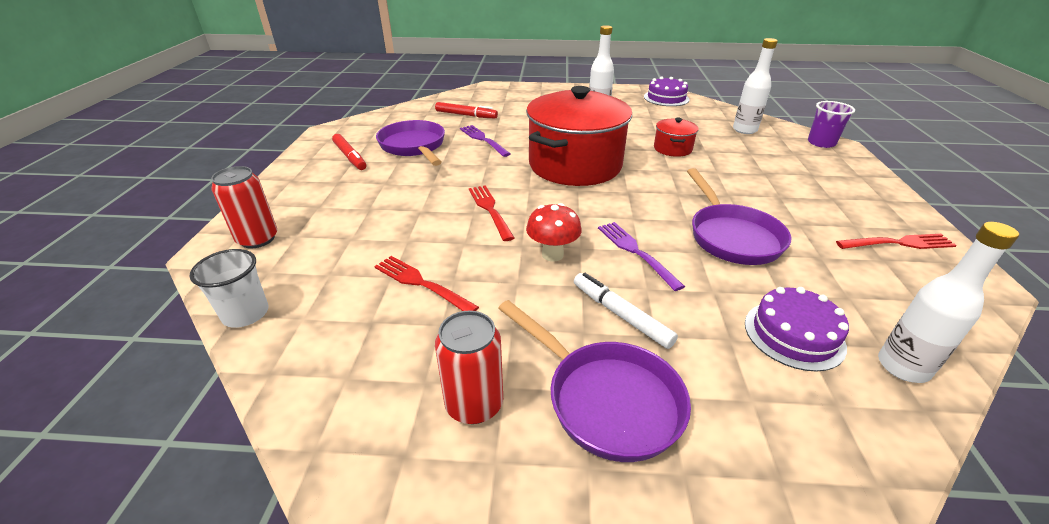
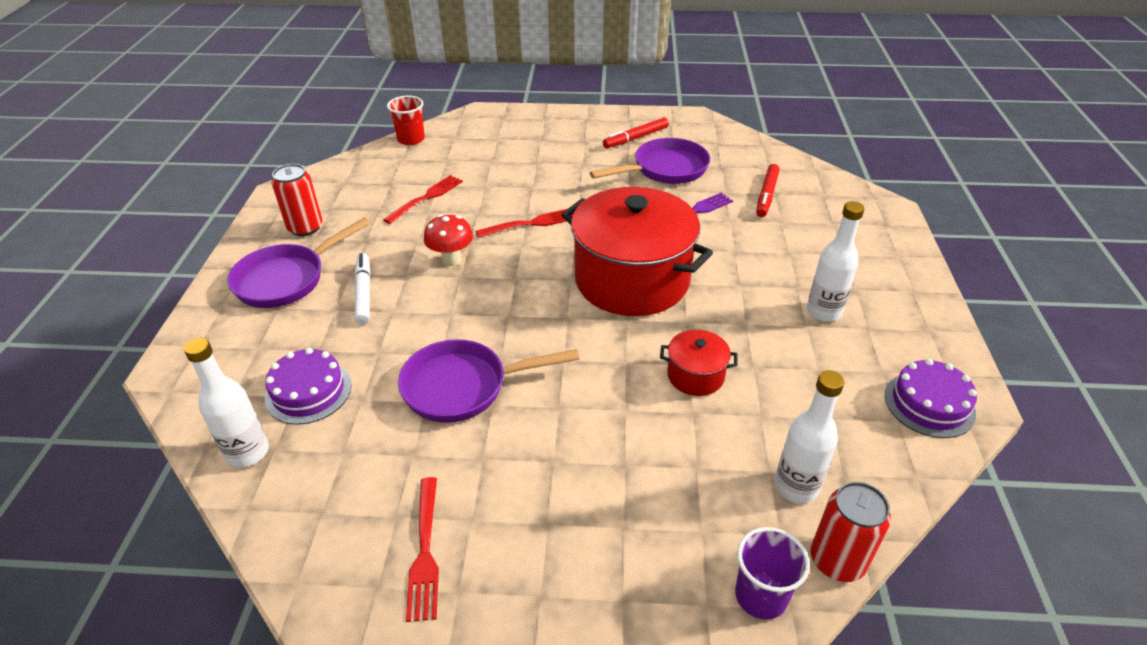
camera: 90 degrees right, 5 degrees up
white cup [189,249,269,328] -> red cup [387,96,425,145]
red can [211,166,277,248] -> red can moved to [811,482,891,582]
white marker [574,273,678,349] -> white marker turned 60 degrees counterclockwise [355,253,371,325]
purple fork [598,222,685,291] -> none

